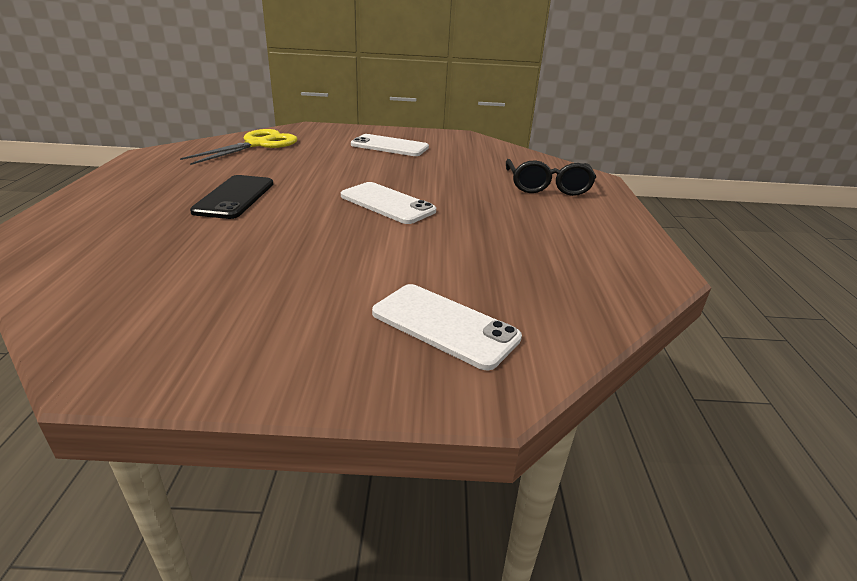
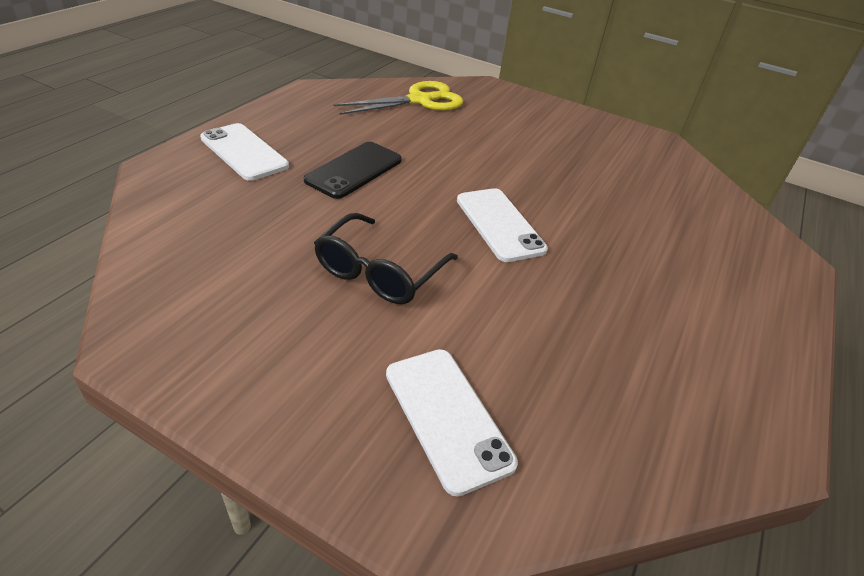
camera: 25 degrees right, 10 degrees up
white phone [351,134,429,156] -> white phone moved to [200,123,289,181]
black glasses [506,159,596,196] -> black glasses moved to [314,213,458,304]

